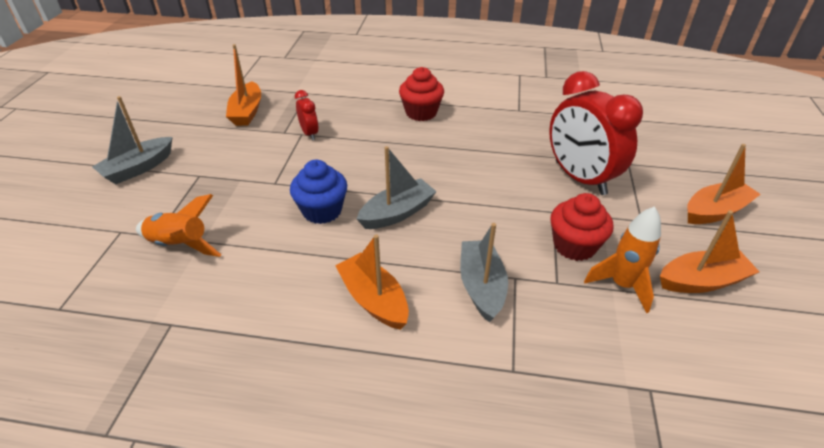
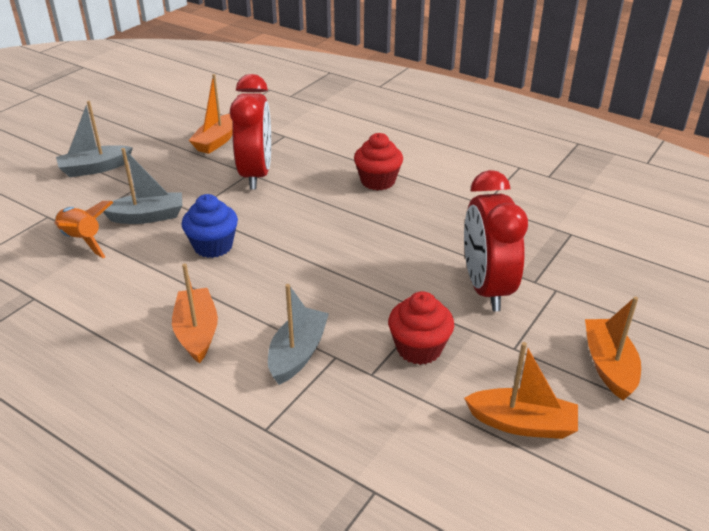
camera: 25 degrees right, 5 degrees down
red clock [295,90,318,140] -> red clock [230,74,271,190], size x2.18
grey boat [357,146,437,229] -> grey boat moved to [103,148,182,224]
orange rocket [584,206,661,313] -> none
orange boat [687,144,761,224] -> orange boat turned 90 degrees counterclockwise [585,296,641,400]

